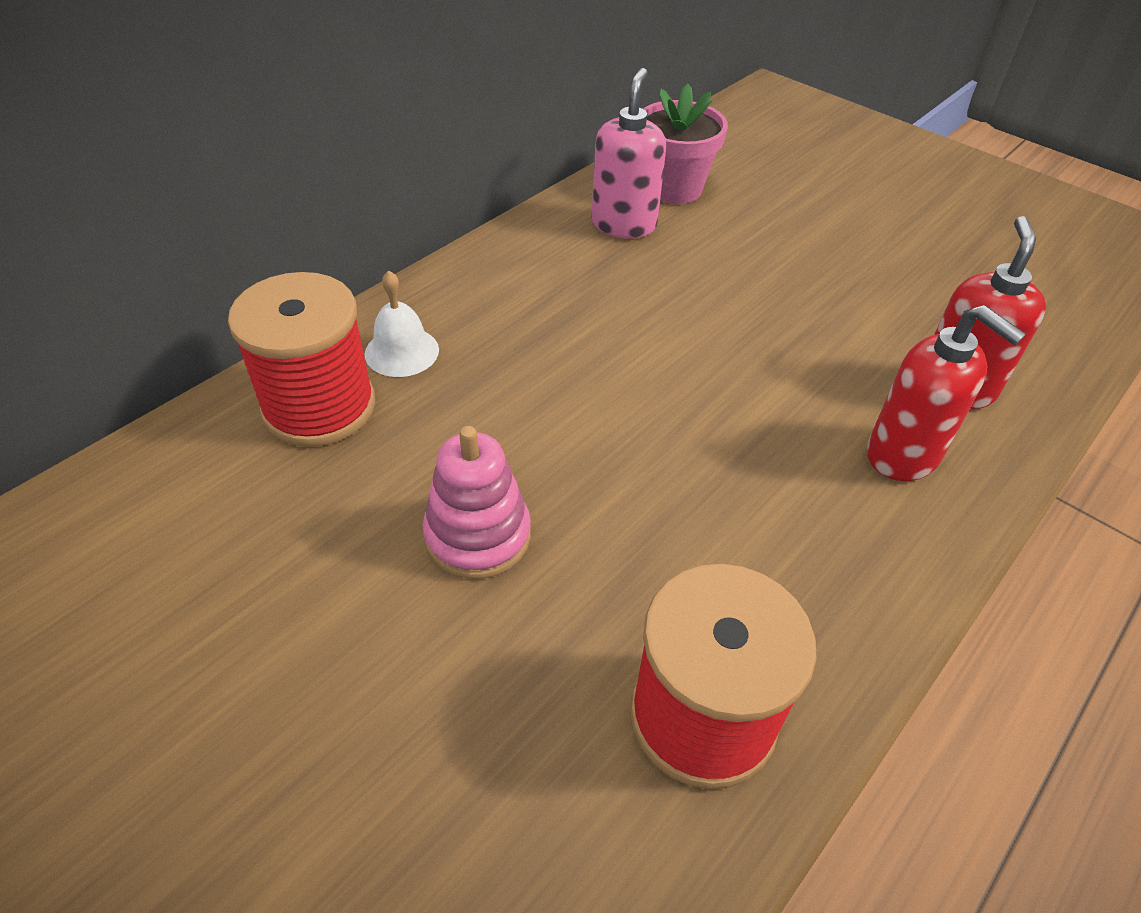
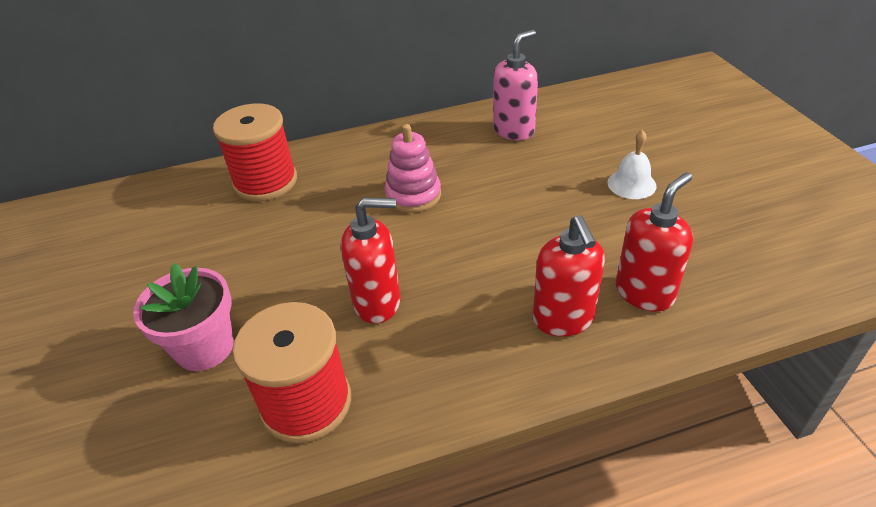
camera: 35 degrees right, 5 degrees down
white bell [365,270,439,377] -> white bell moved to [607,130,657,199]
pink stacking toy [423,426,531,579] -> pink stacking toy moved to [385,124,441,213]
pink flower pot [643,84,728,204] -> pink flower pot moved to [133,263,234,371]
none -> red soap dispenser [341,198,401,323]

